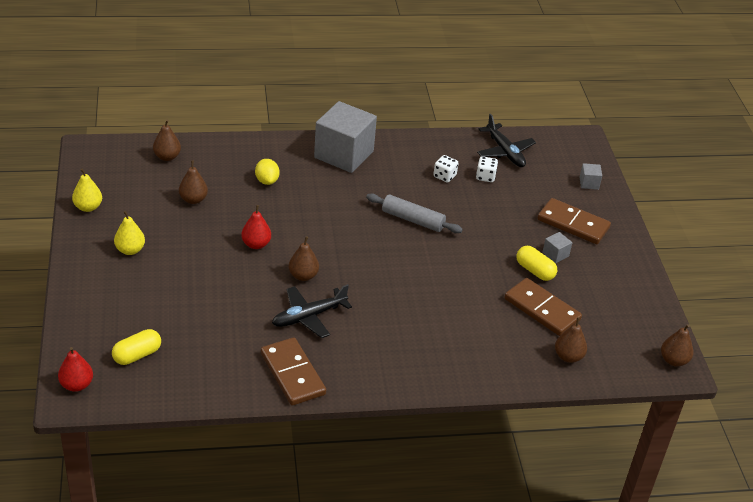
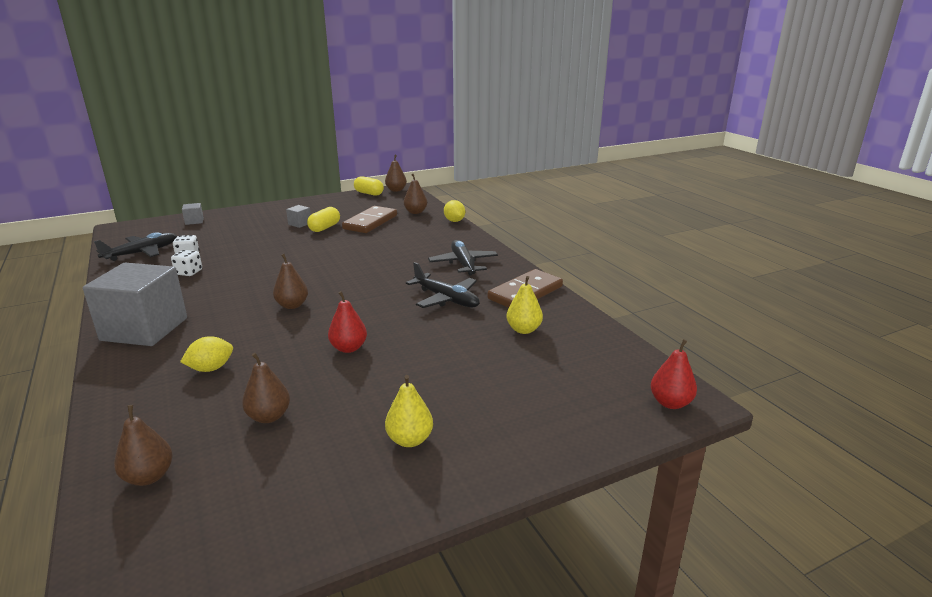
camera: 105 degrees left, 15 degrees down
yellow pear [72,168,102,212] -> yellow pear moved to [506,276,543,334]
yellow capsule [112,329,161,365] -> yellow capsule moved to [354,176,384,196]
brown pear [289,236,319,281] -> brown pear moved to [273,254,308,309]
grey rolling pin [366,193,463,233] -> none
brown domino [537,198,611,244] -> none
none -> black plane [428,240,498,276]
none -> yellow lemon [444,200,465,222]

